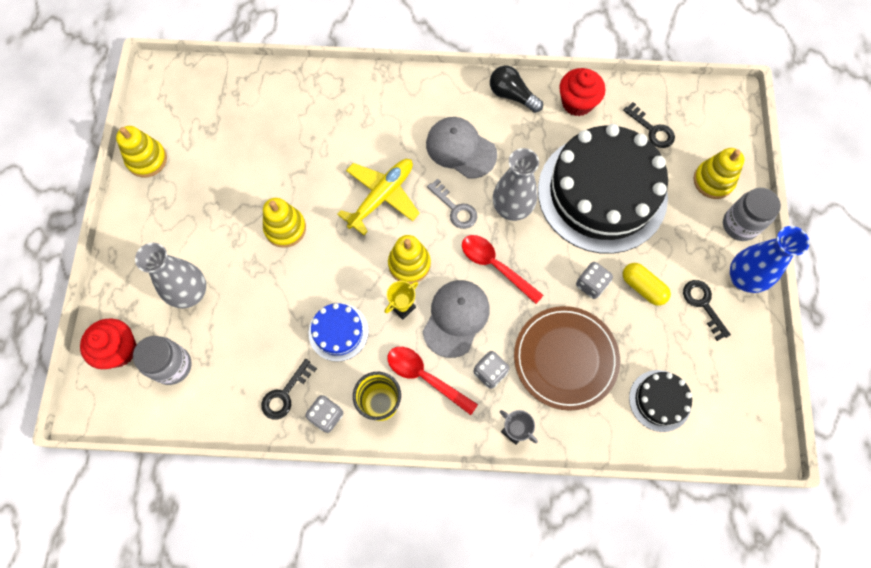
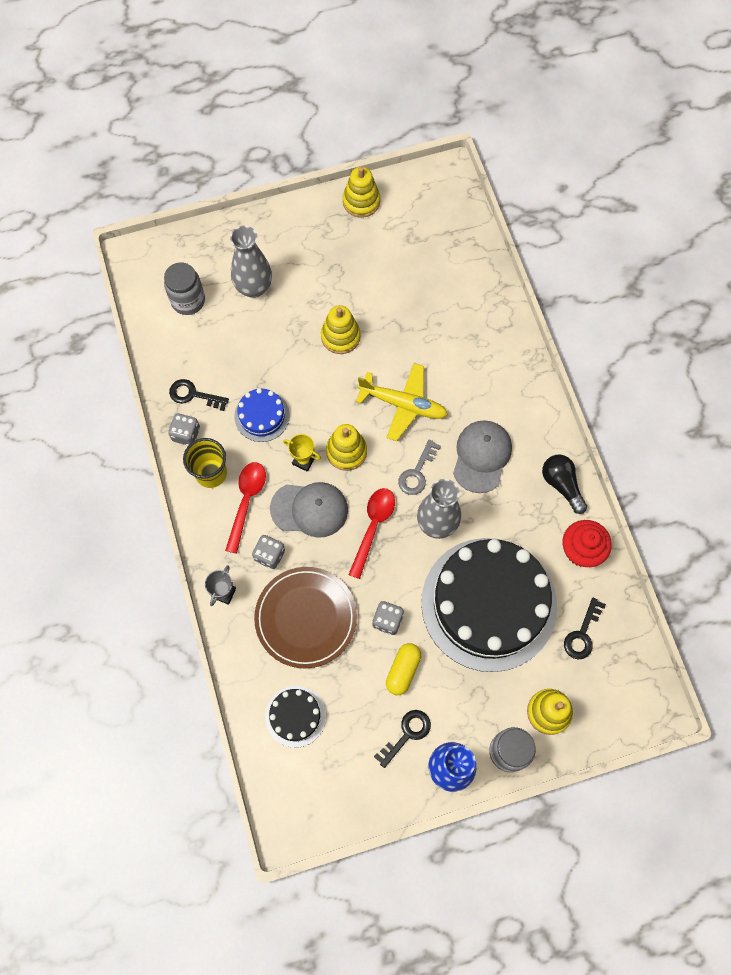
camera: 70 degrees right, 0 degrees up
red cupcake [80,318,137,369] -> none
black light bulb [490,66,543,113] -> black light bulb turned 45 degrees counterclockwise [542,454,587,514]

